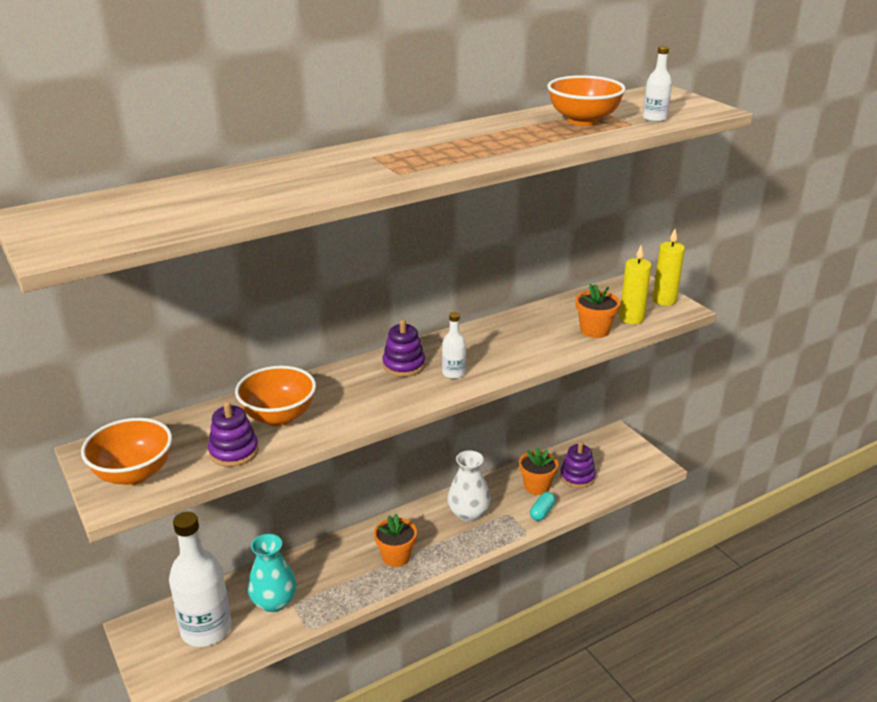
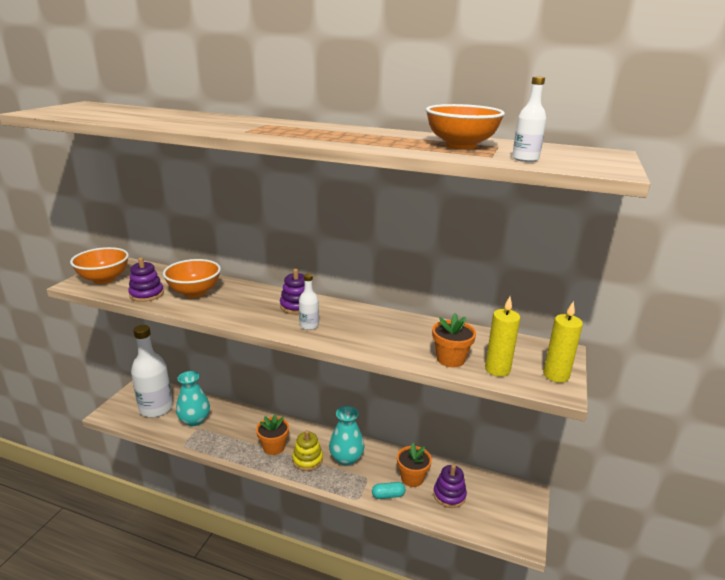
camera: 50 degrees right, 5 degrees down
white vase [447,450,491,522] -> turquoise vase [329,406,365,466]
none -> yellow stacking toy [292,430,323,471]

